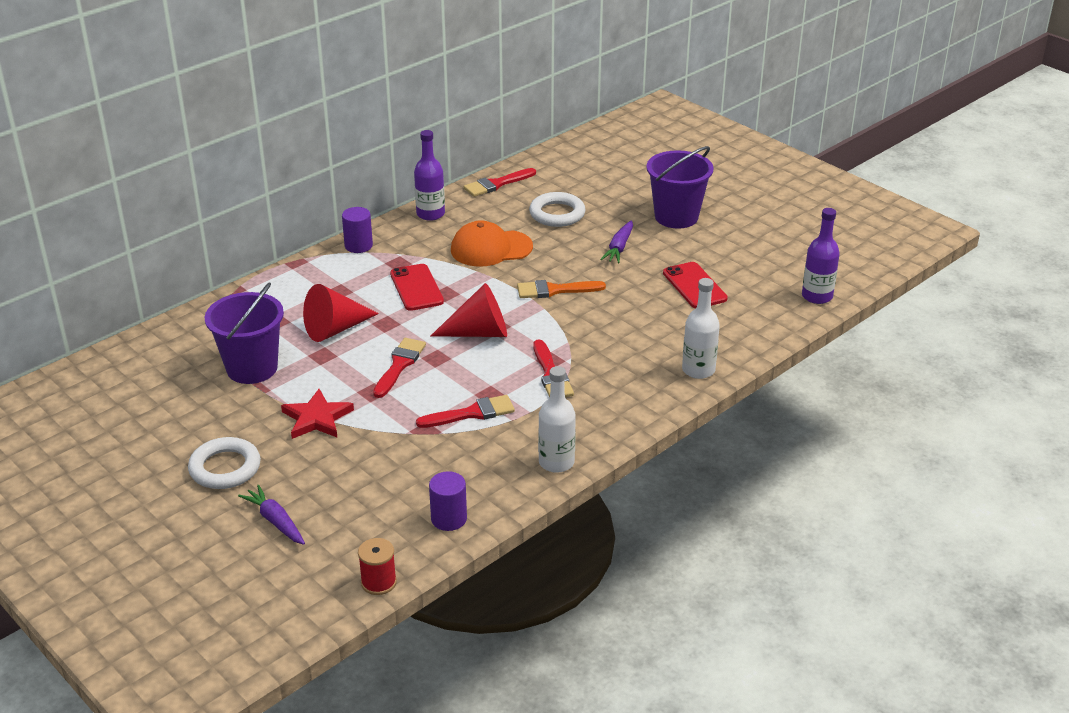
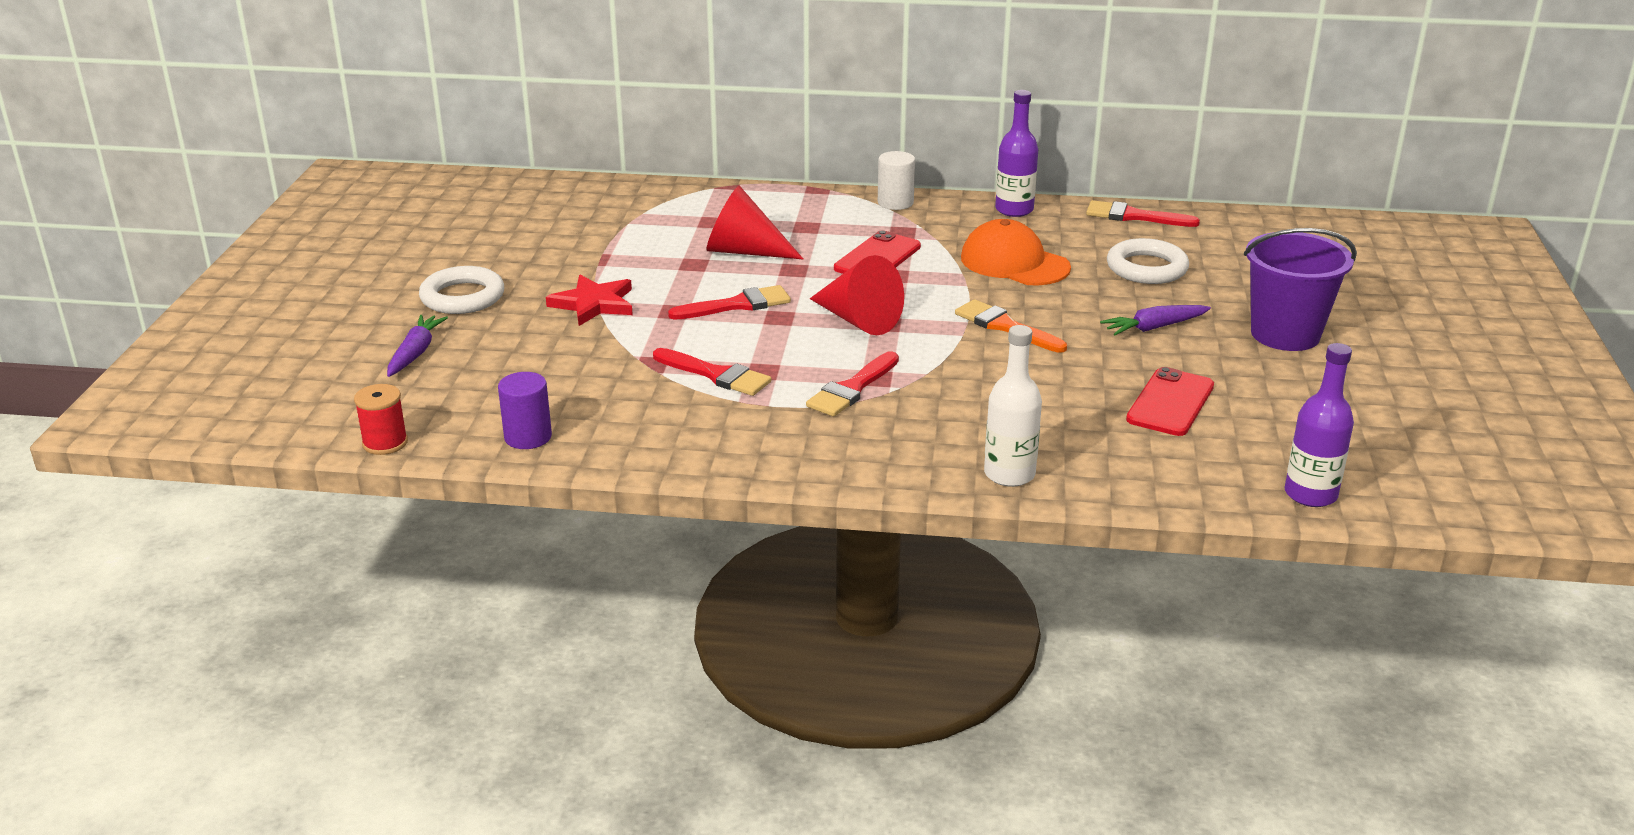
camera: 50 degrees right, 5 degrees down
purple bucket [205,282,284,384] -> none
purple cylinder [342,207,373,253] -> white cylinder [878,151,915,210]
white bottle [538,366,576,473] -> none

